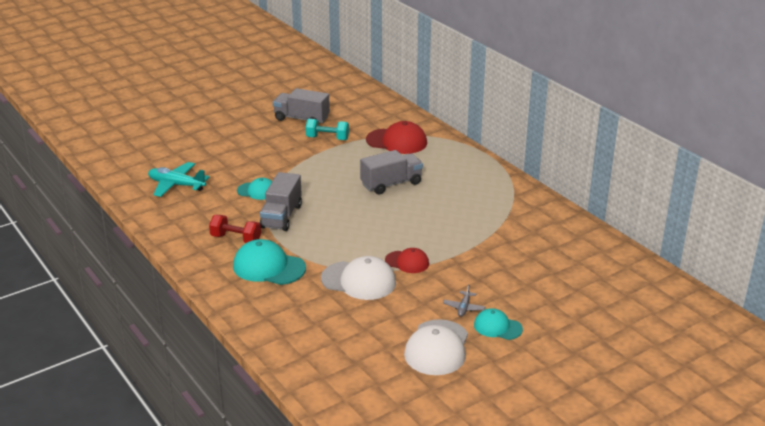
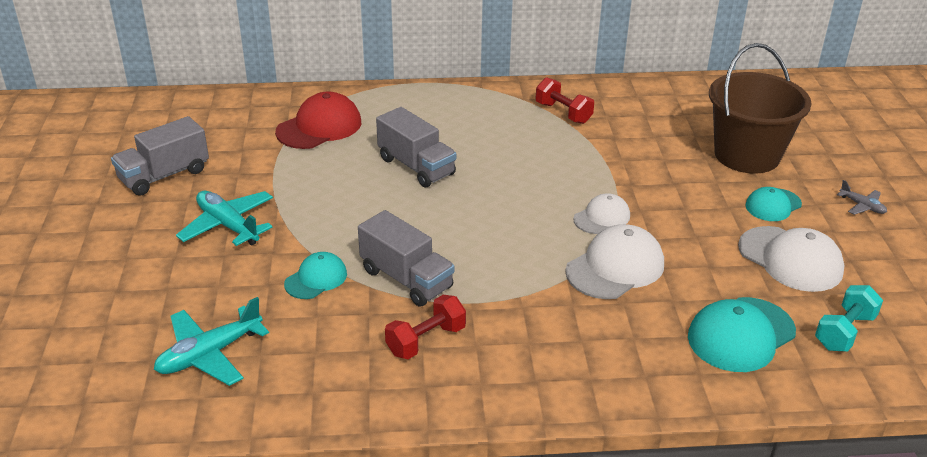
camera: 60 degrees left, 5 degrees up
turquoise cap [233,239,306,285] -> turquoise cap moved to [688,297,796,372]
turquoise dumbbell [305,119,349,140] -> turquoise dumbbell moved to [815,285,883,352]
grey truck [360,150,423,194] -> grey truck turned 135 degrees clockwise [376,107,456,187]
red cap [385,248,429,273] -> white cap [573,193,630,234]
grey plane [443,284,485,317] -> grey plane moved to [837,180,887,215]
none -> turquoise plane [176,191,273,246]
none -> red dumbbell [536,77,594,124]
none -> brown bucket [709,43,812,173]

